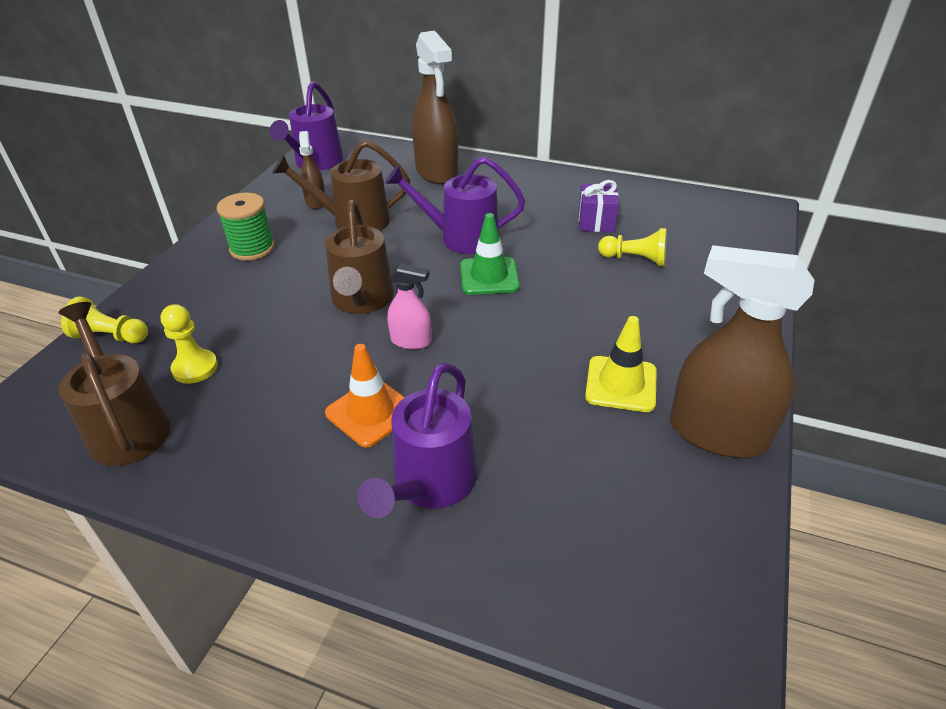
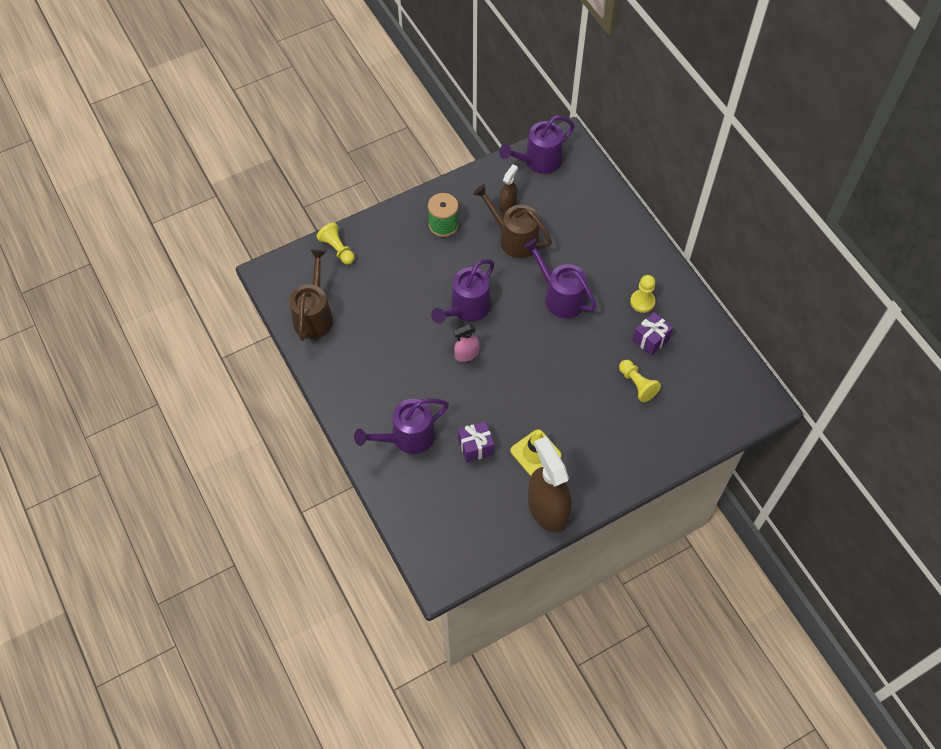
camera: 40 degrees right, 20 degrees up
yellow pawn [161,304,218,384] -> yellow pawn moved to [630,275,656,313]
brown watering can [325,200,394,314] -> purple watering can [431,259,494,324]
orange traffic cone [325,344,405,447] -> none
pink spray bottle [387,263,431,349] -> pink spray bottle turned 105 degrees clockwise [453,324,480,362]
brown spray bottle [412,30,458,185] -> none
green traffic cone [460,213,520,295] -> none
none -> purple gift [458,421,494,463]

